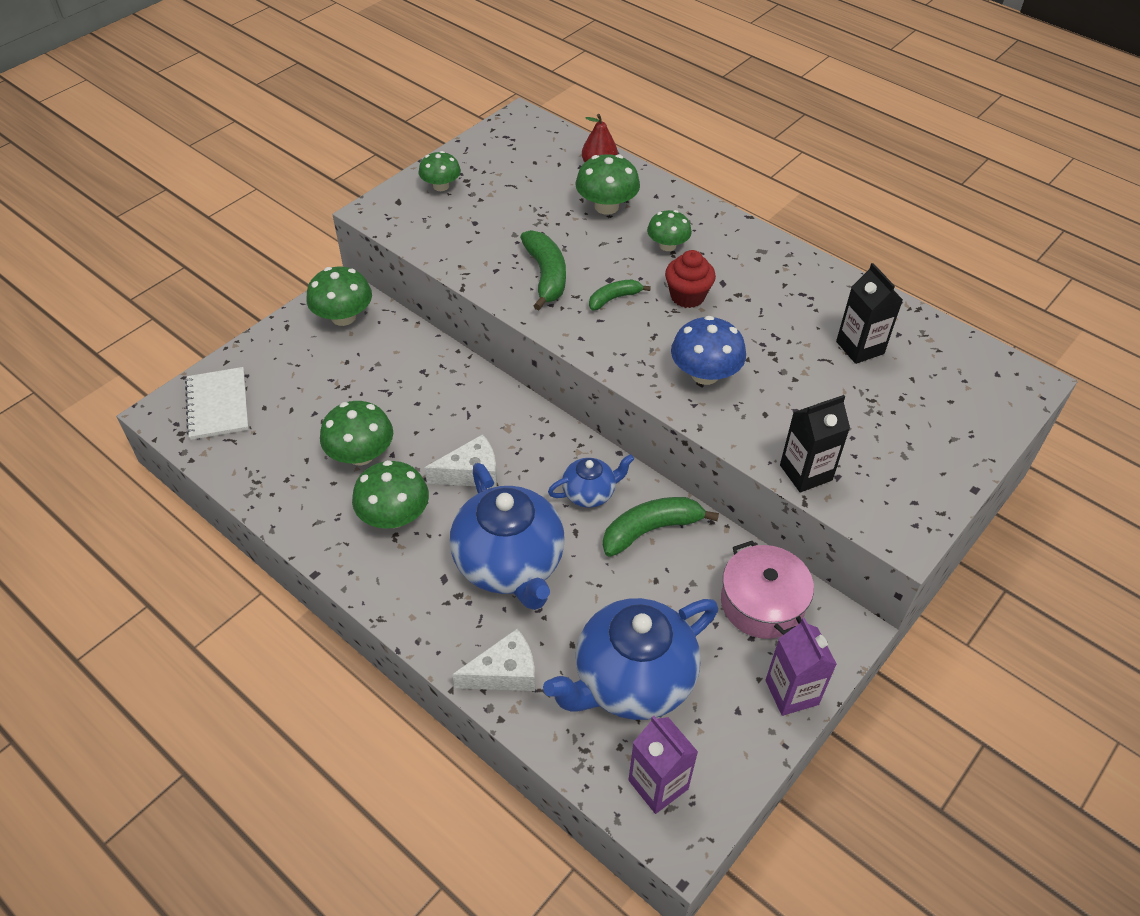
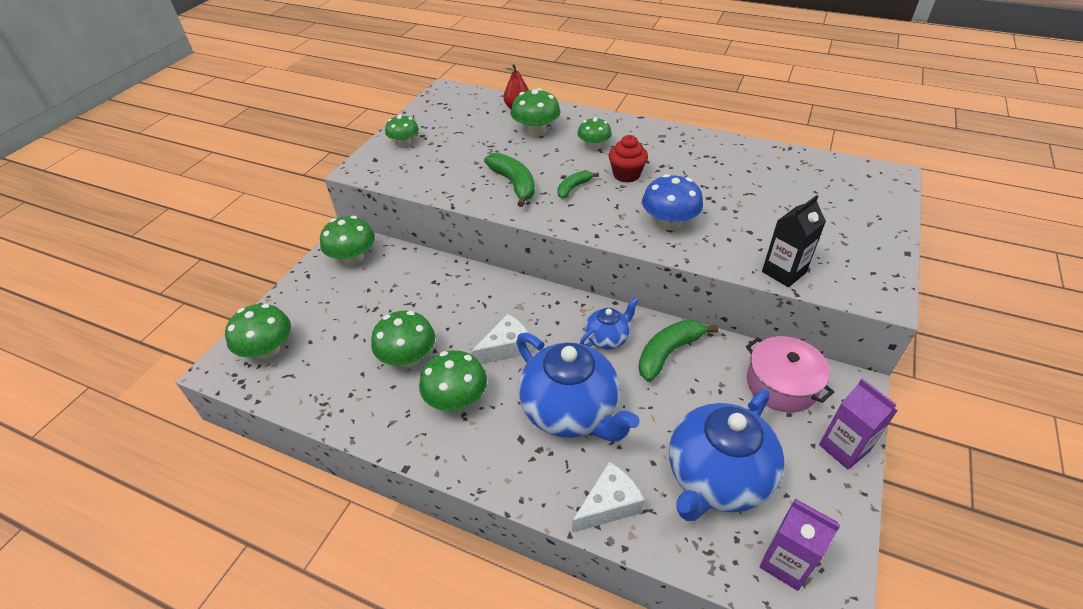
camera: 15 degrees left, 5 degrees down
white notebook [185,367,249,440] -> green mushroom [225,304,291,359]
black carton [836,263,903,364] -> none

